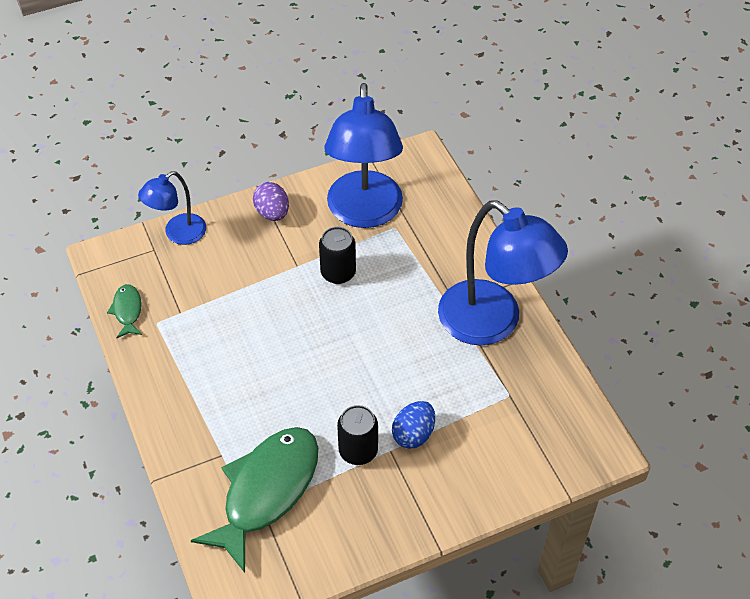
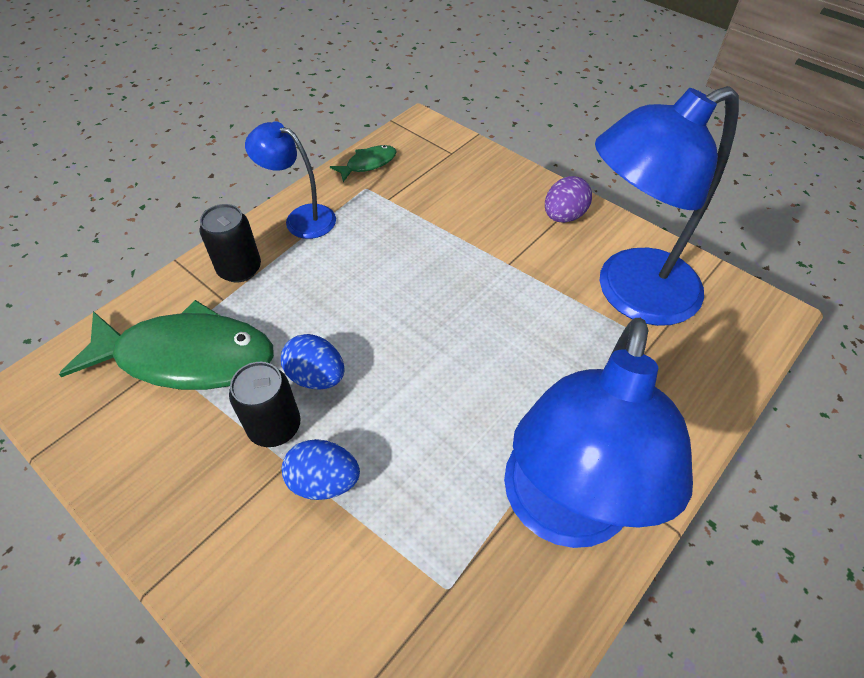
camera: 65 degrees right, 0 degrees up
blue lamp [138,171,206,245] -> blue lamp moved to [245,121,336,239]
black can [319,227,356,284] -> black can moved to [199,204,261,283]
none -> blue egg [281,334,345,390]

